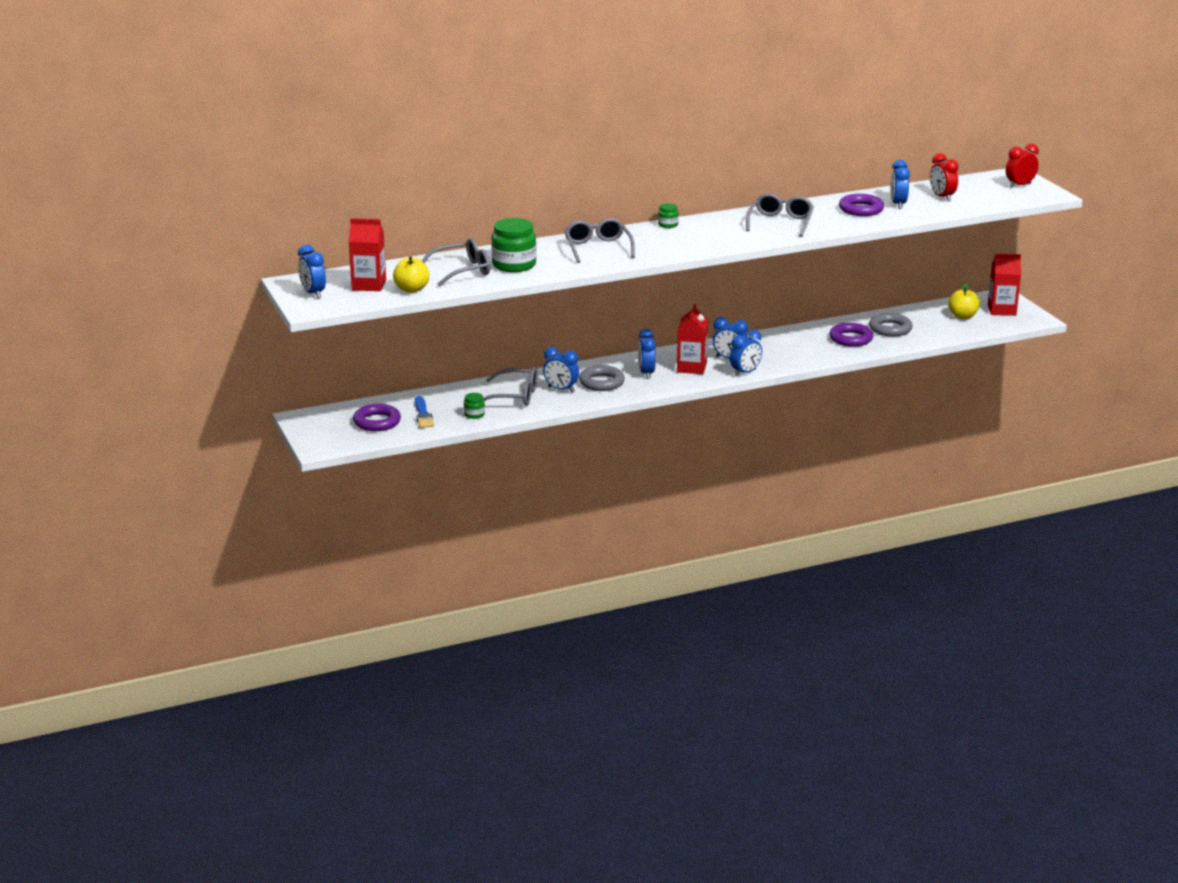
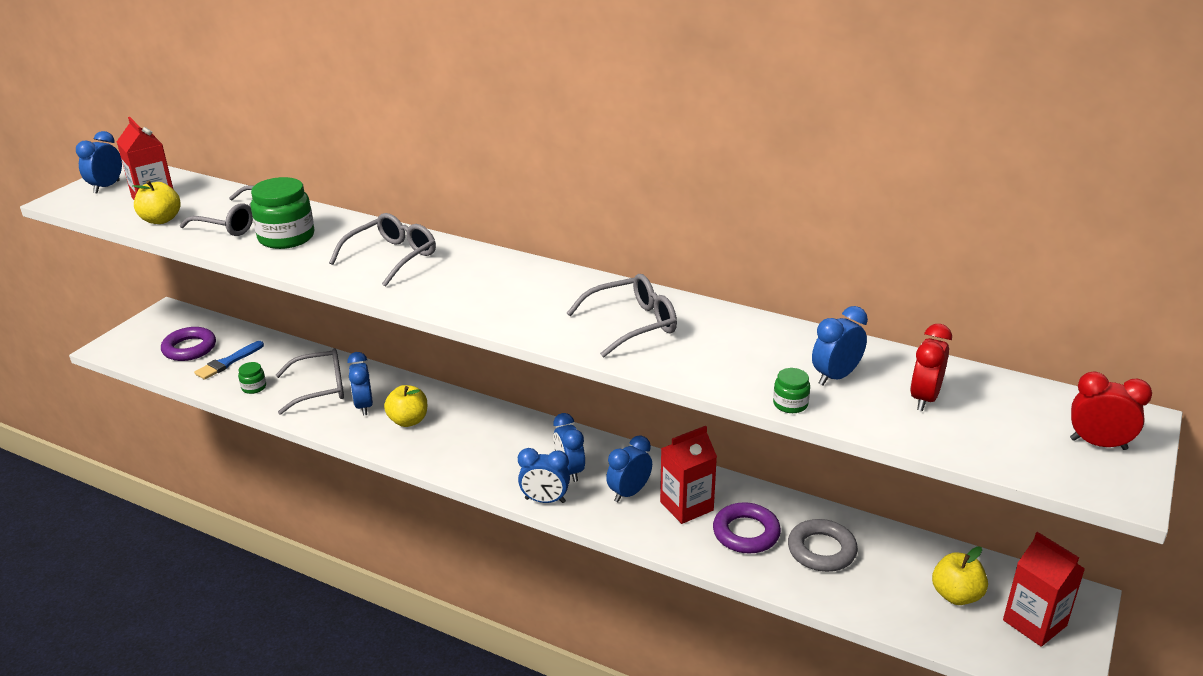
camera: 50 degrees right, 5 degrees up
grey glasses [483,367,537,406] -> grey glasses turned 75 degrees counterclockwise [276,348,344,415]
grey ring [579,365,625,391] -> yellow apple [384,385,427,427]
blue clock [638,329,656,379] -> blue clock moved to [606,435,652,502]
green jar [658,203,679,228] -> green jar moved to [773,368,810,413]
red carton [677,304,708,374] -> red carton moved to [660,426,717,524]
purple ring [839,194,884,216] -> none

